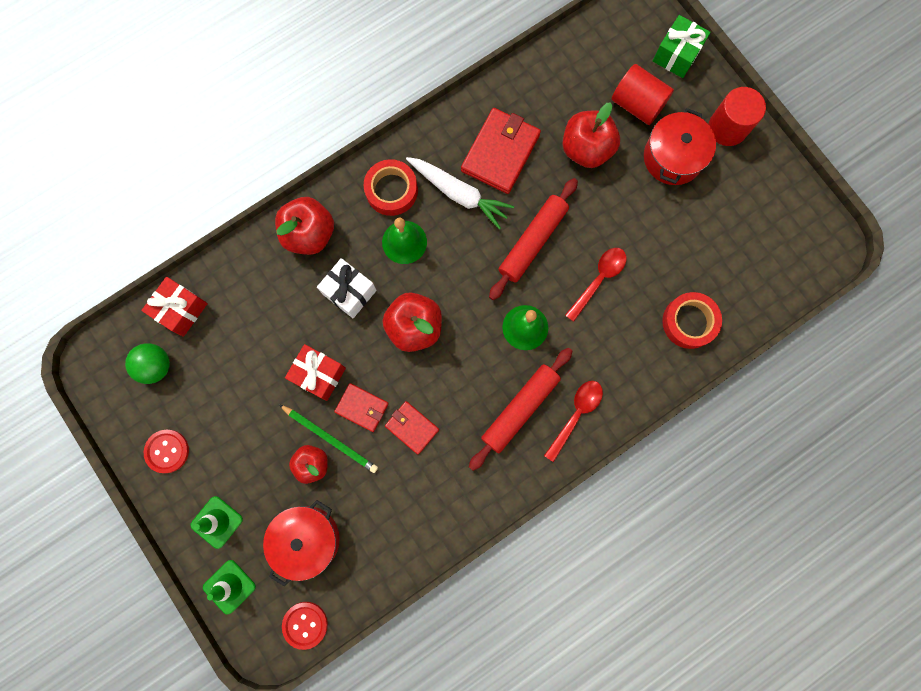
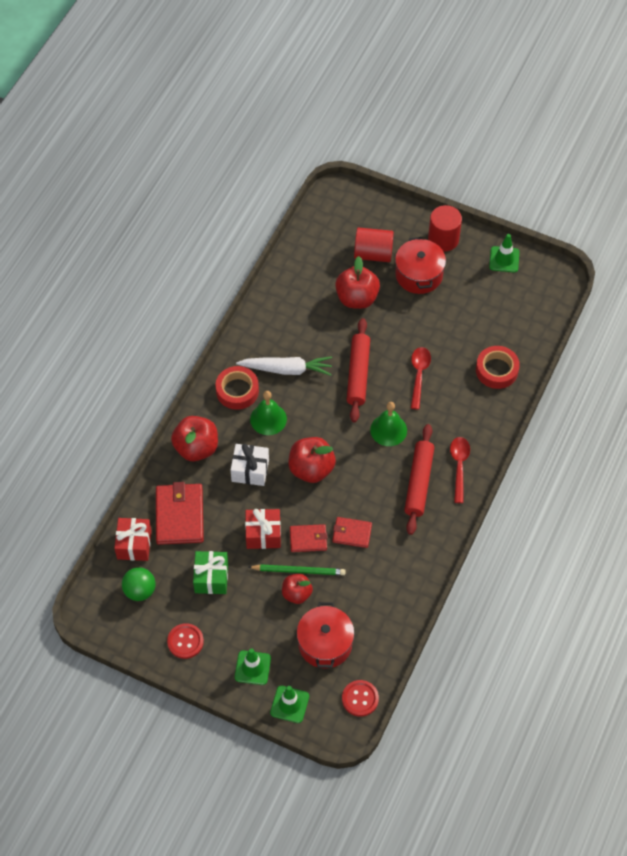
camera: 30 degrees left, 20 degrees down
red wallet [461,108,541,194] -> red wallet moved to [156,482,204,545]
green gift [653,15,711,78] -> green gift moved to [193,551,228,594]
none -> green traffic cone [489,234,519,273]

